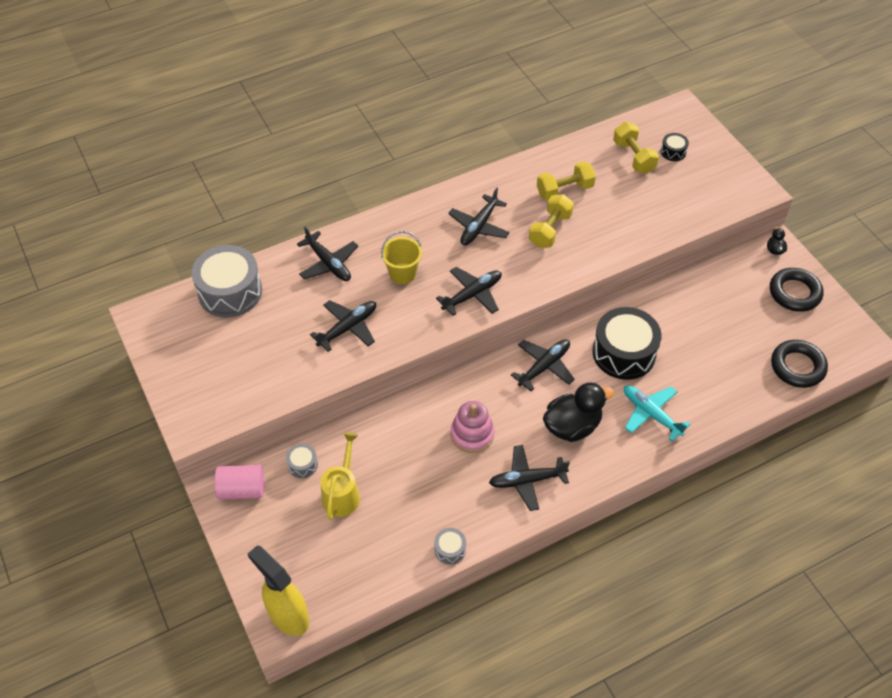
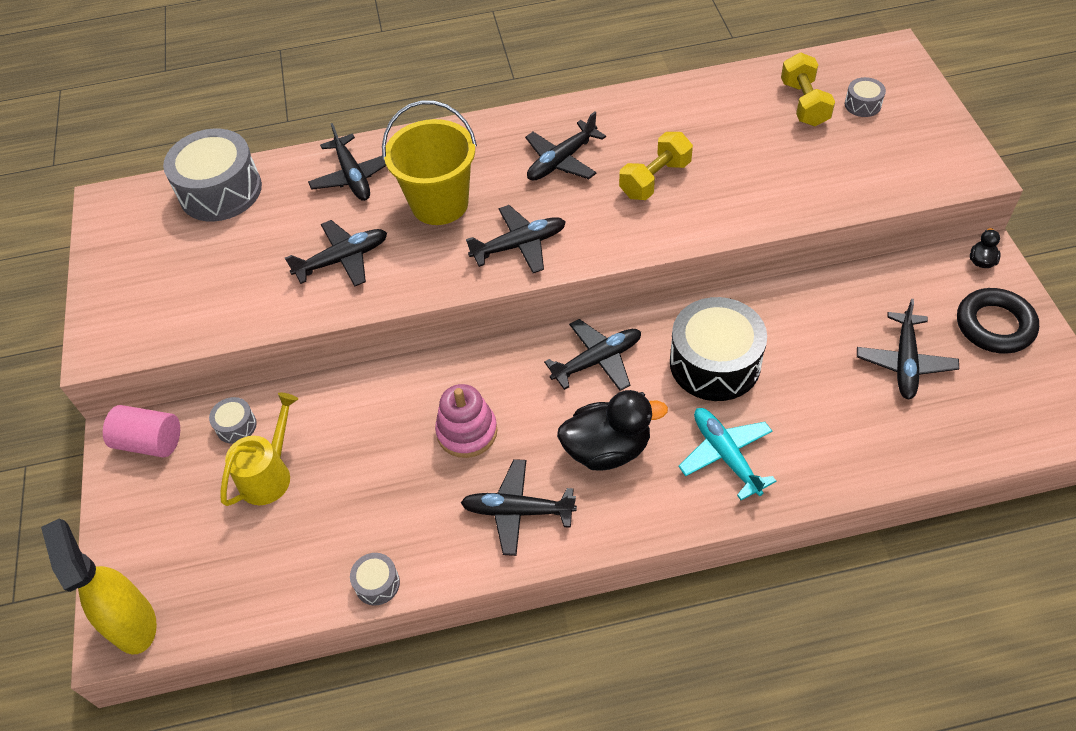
camera: 20 degrees right, 0 degrees up
yellow bucket [381,231,422,284] -> yellow bucket [382,100,477,225], size x1.61
yellow dumbbell [537,161,596,201] -> none
black drum [661,133,689,161] -> grey drum [845,77,886,117]
black ring [771,340,828,388] -> none
none -> black plane [857,299,959,400]

